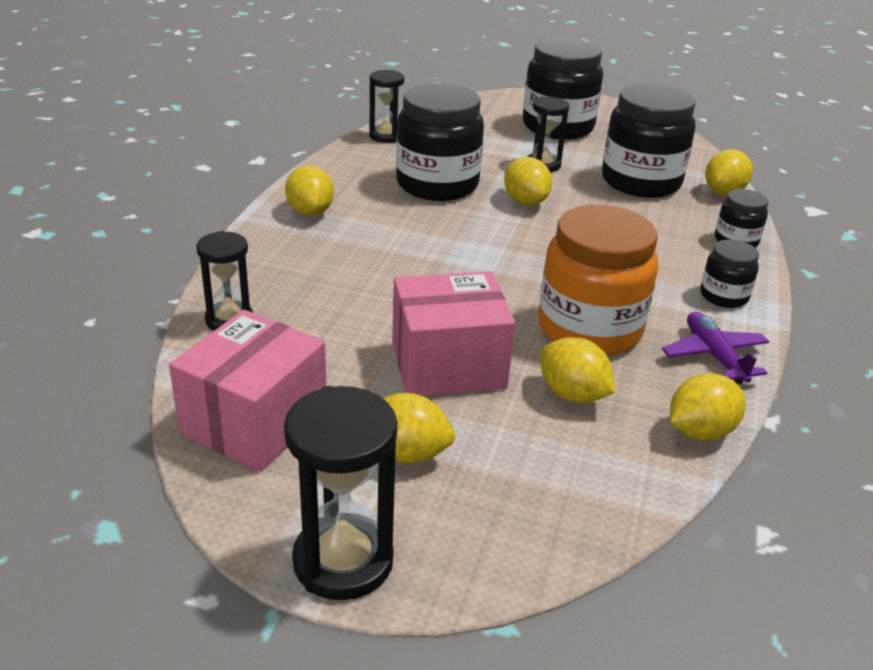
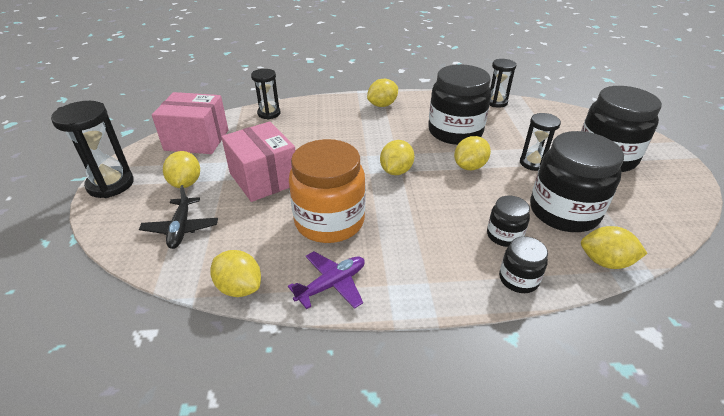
camera: 70 degrees right, 5 degrees up
yellow lemon [540,337,615,403] -> yellow lemon moved to [380,140,414,175]
black jar [700,239,759,308] -> black jar moved to [487,195,530,247]
none -> black plane [139,185,218,249]

